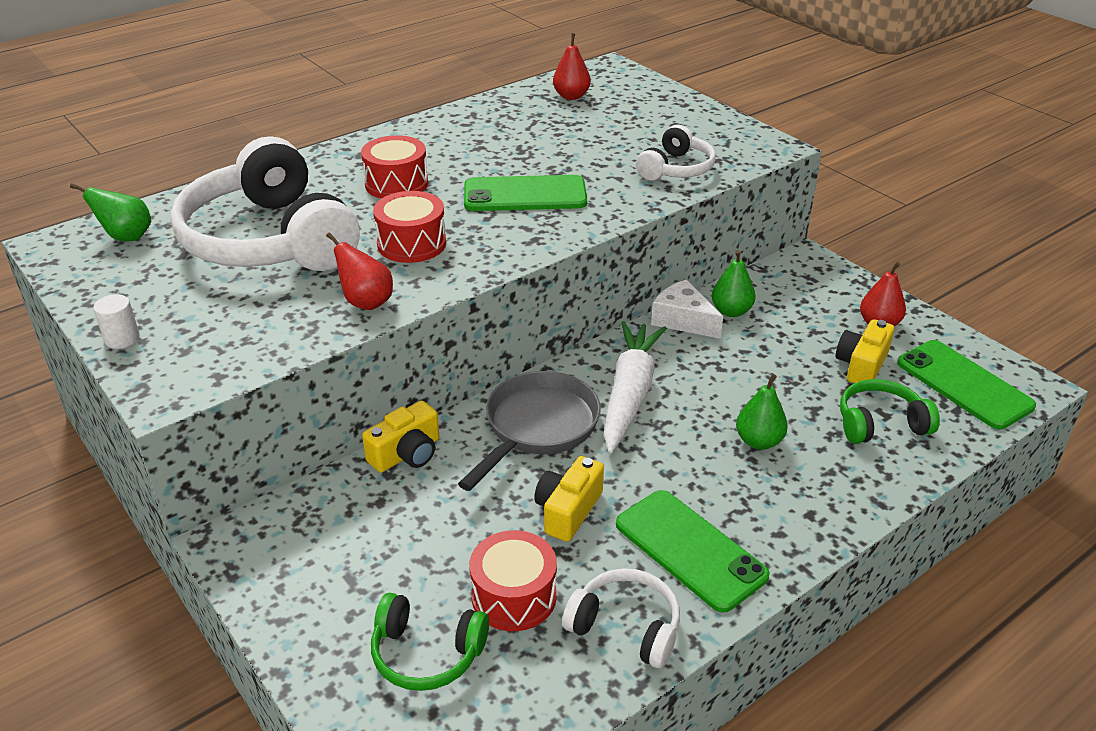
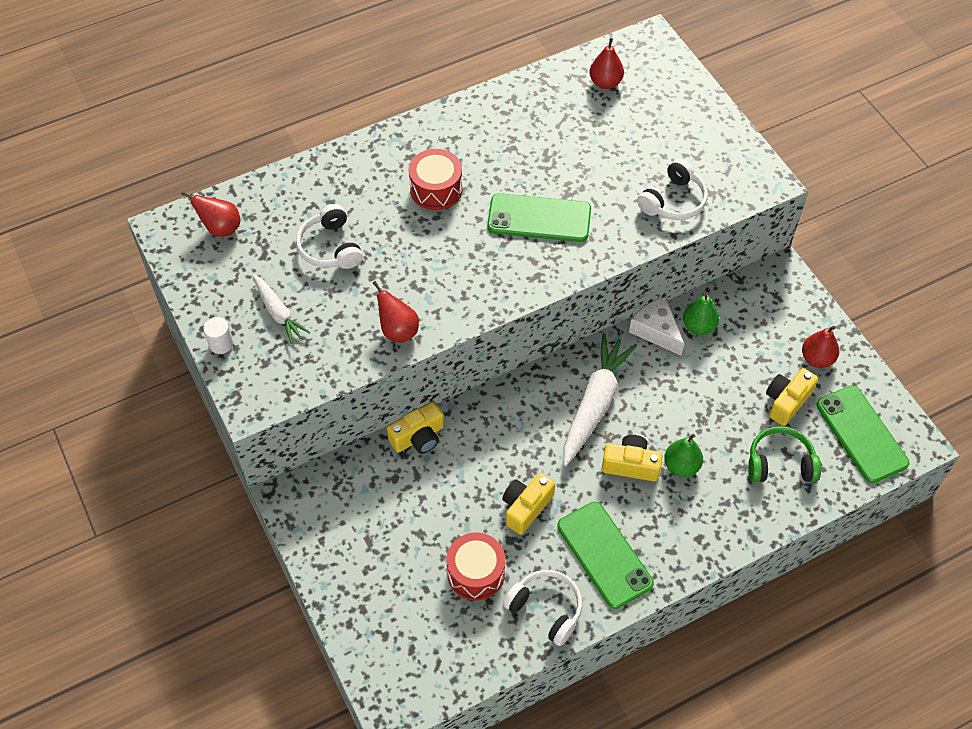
camera: 10 degrees right, 20 degrees up
green pear [70,183,151,242] -> red pear [181,191,241,237]
white headphones [170,136,360,271] -> white headphones [296,204,363,269], size x0.48
green headphones [371,593,489,691] -> none
red drum [373,191,446,263] -> none
grey pan [458,371,601,491] -> none
none -> white carrot [252,274,310,344]
none -> yellow camera [602,435,662,481]

